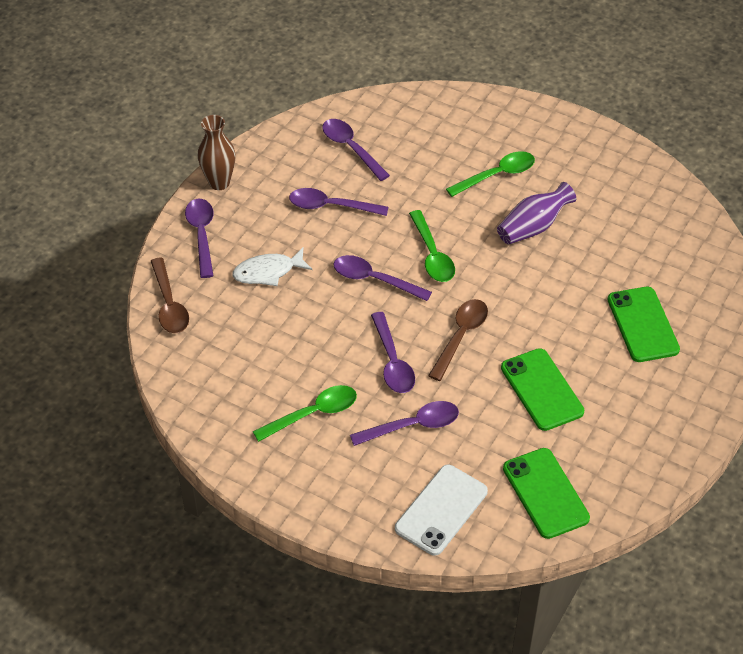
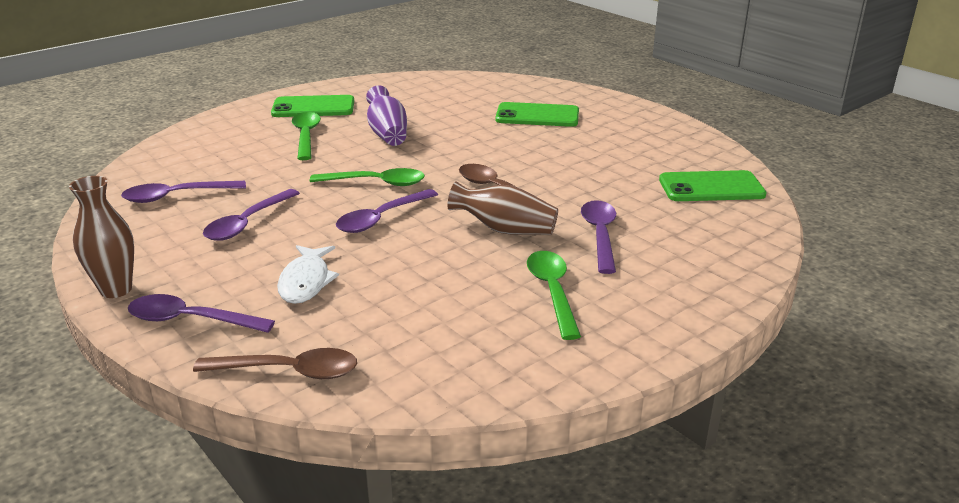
camera: 70 degrees left, 20 degrees down
purple spoon [371,312,415,393] -> brown vase [447,181,558,235]
white phone [395,465,488,556] -> none
green phone [501,348,585,431] -> green phone moved to [271,95,354,117]

